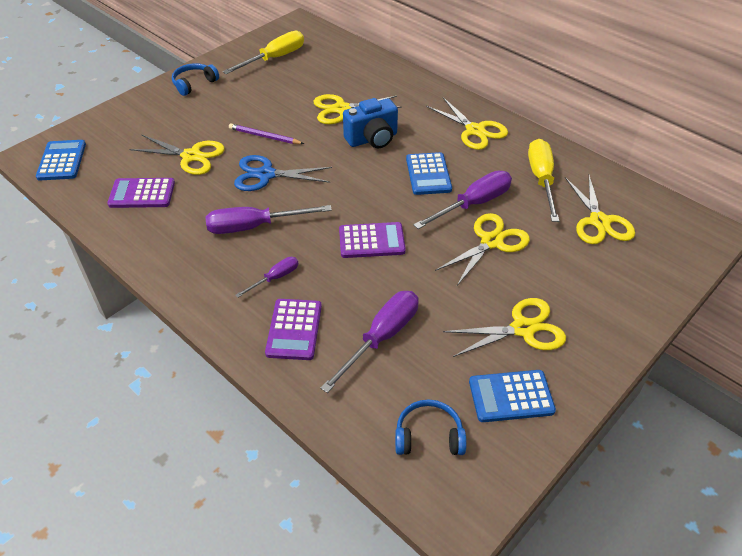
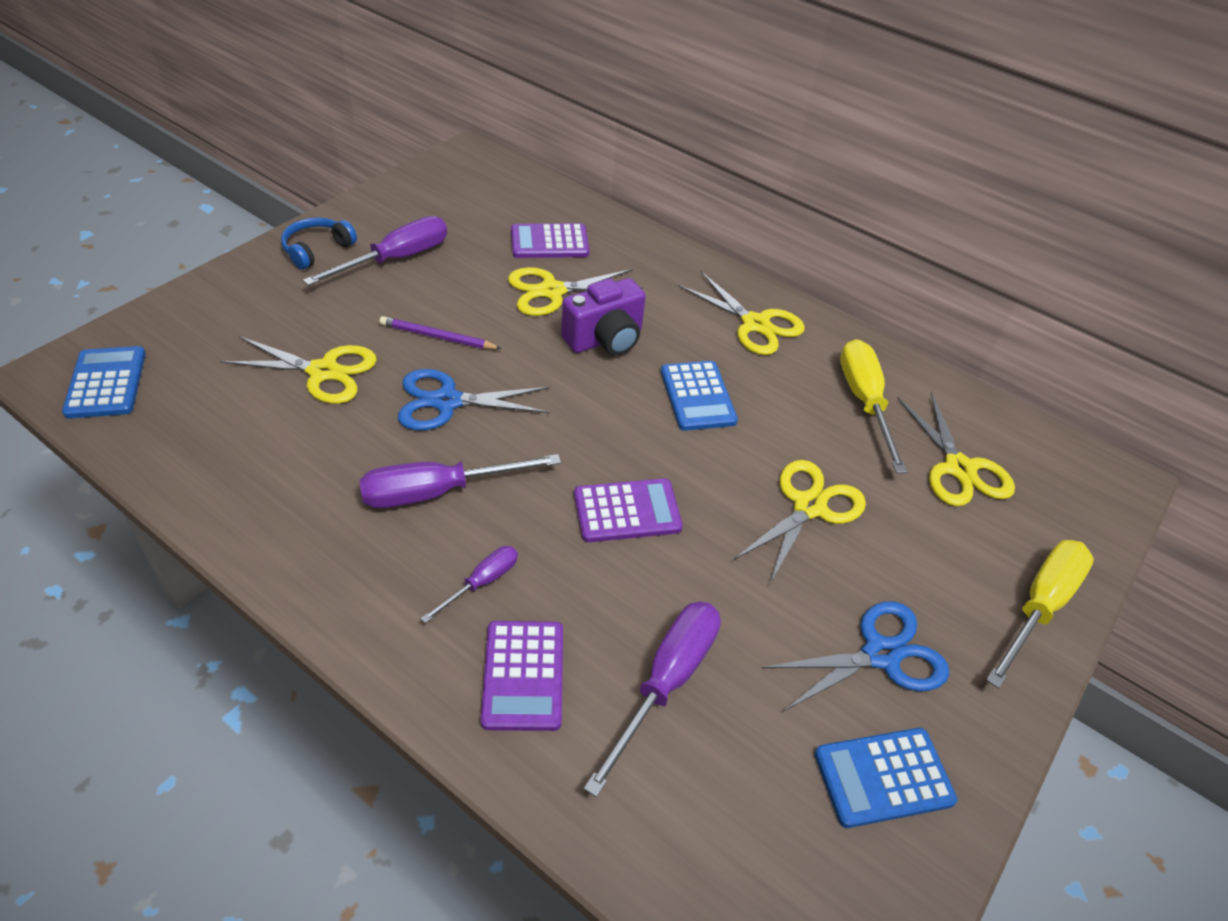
camera: 10 degrees left, 0 degrees up
purple calculator [107,178,175,208] -> purple calculator moved to [511,223,589,258]
yellow screwdriver [223,31,304,74] -> yellow screwdriver moved to [986,540,1094,688]
blue camera [343,98,398,148] -> purple camera [561,278,646,355]
blue headphones [395,399,467,455] -> none
purple screwdriver [414,171,512,229] -> purple screwdriver moved to [303,216,447,286]
yellow scissors [443,298,566,357] -> blue scissors [762,601,949,711]

